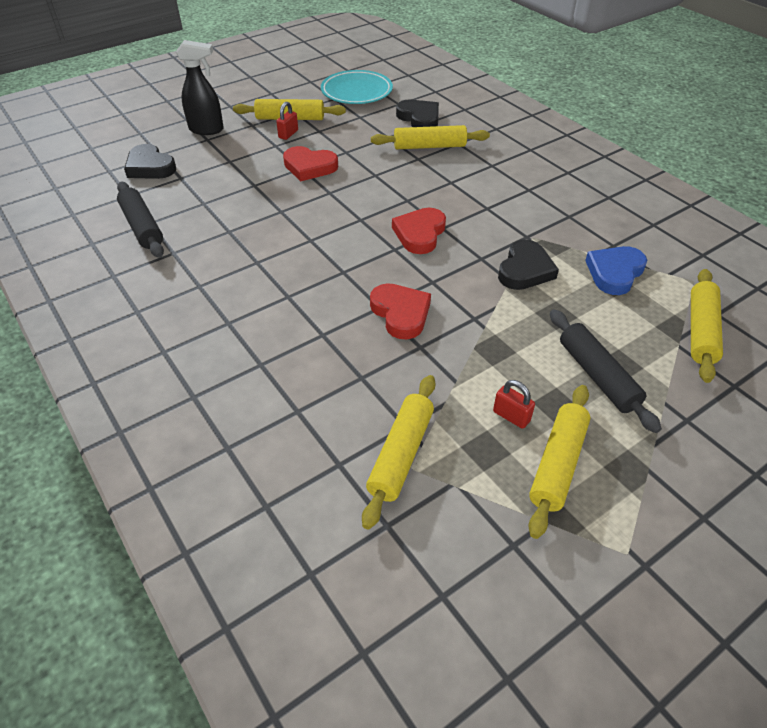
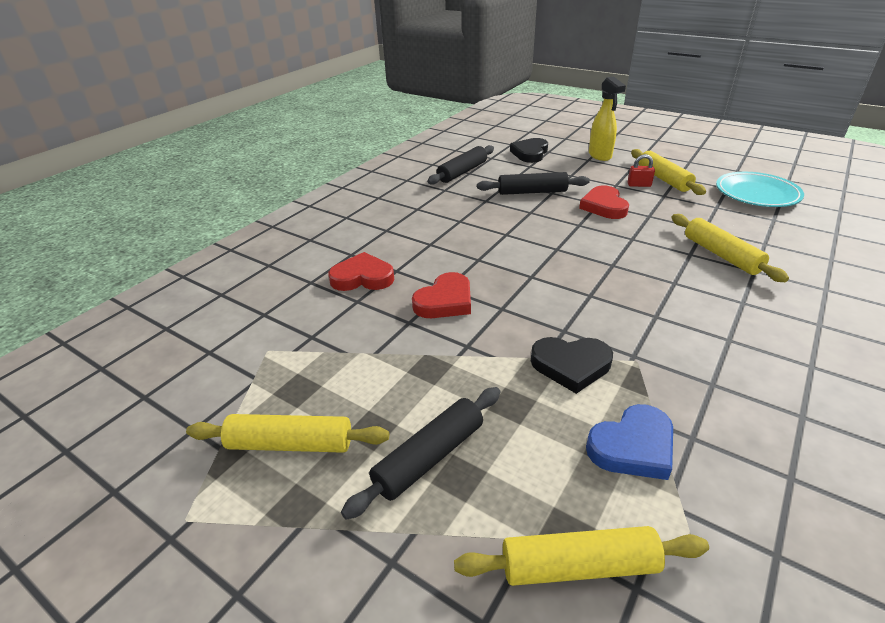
camera: 70 degrees right, 10 degrees down
black spray bottle [176,40,224,135] -> yellow spray bottle [589,77,626,161]
yellow rolling pin [362,375,436,530] -> none
red heart [392,208,446,254] -> red heart moved to [328,252,394,291]
black heart [396,100,439,127] -> none
red padlock [493,380,535,429] -> none
blue heart [585,246,647,295] -> blue heart turned 135 degrees clockwise [586,404,673,480]
none -> black rolling pin [477,172,590,195]

